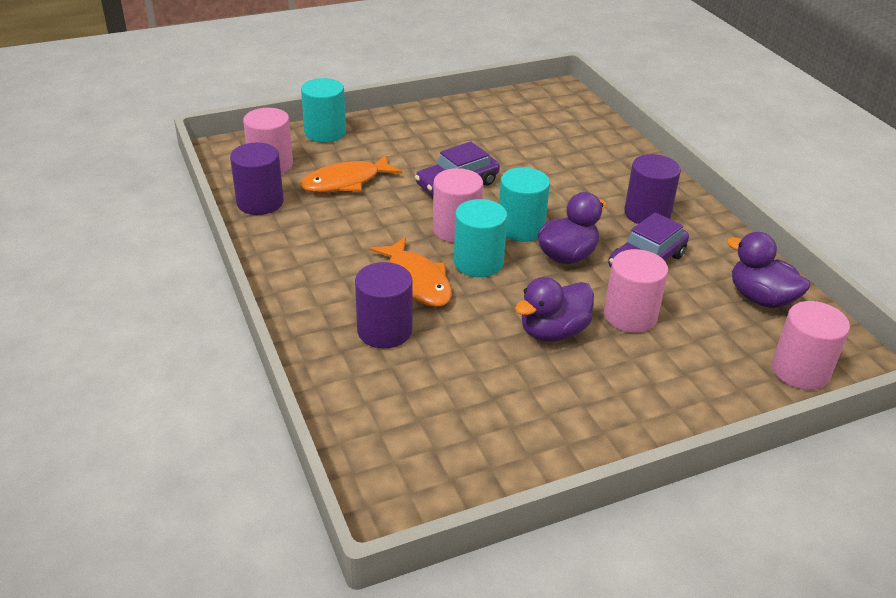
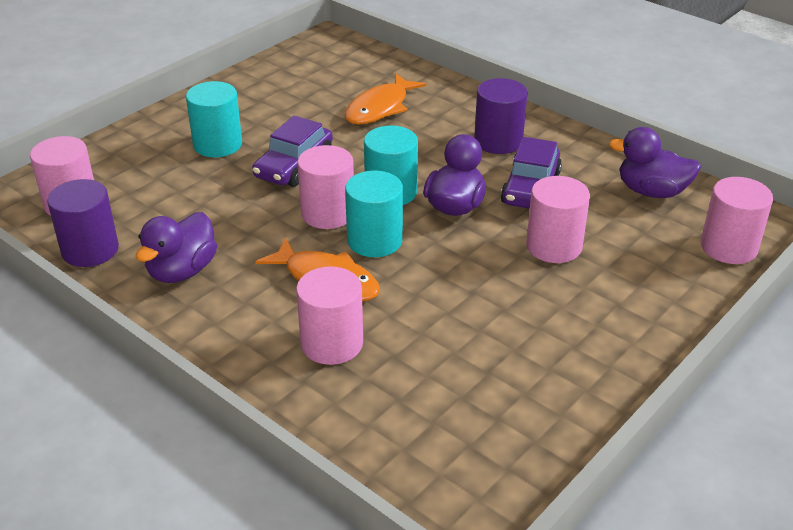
camera: 25 degrees left, 0 degrees up
orange fish [300,154,402,192] -> orange fish moved to [345,73,426,125]
turquoise cylinder [301,78,346,143] -> turquoise cylinder moved to [186,81,242,157]
purple cylinder [355,262,413,348] -> pink cylinder [296,266,363,365]
purple duck [515,277,594,342] -> purple duck moved to [136,212,217,283]

